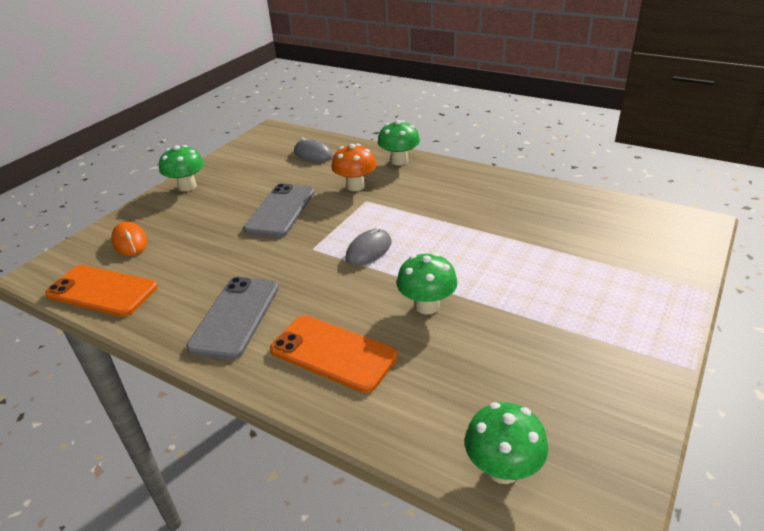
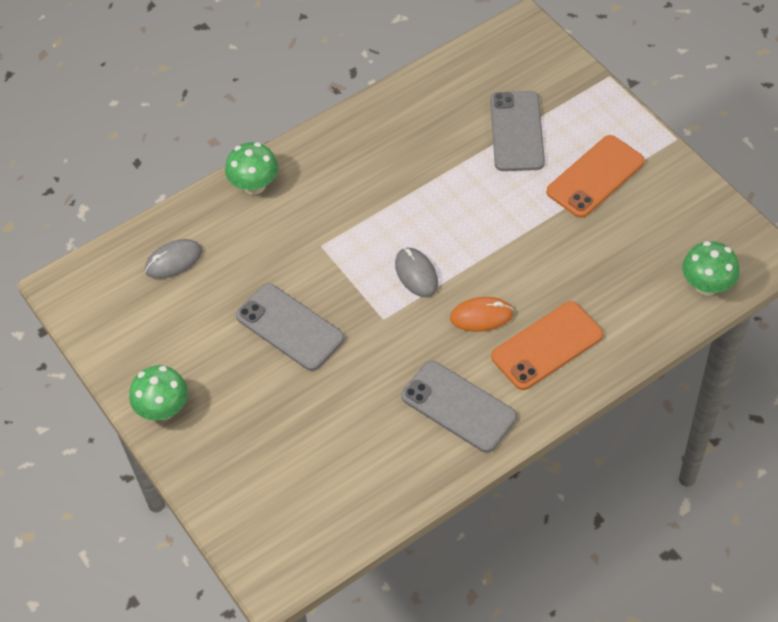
camera: 65 degrees left, 20 degrees up
orange phone [45,265,158,317] -> orange phone moved to [546,135,645,218]
orange mouse [111,222,147,256] -> orange mouse moved to [450,297,514,332]
orange mushroom [331,144,377,191] -> none
green mushroom [397,253,458,314] -> none
none -> grey phone [490,91,545,171]

